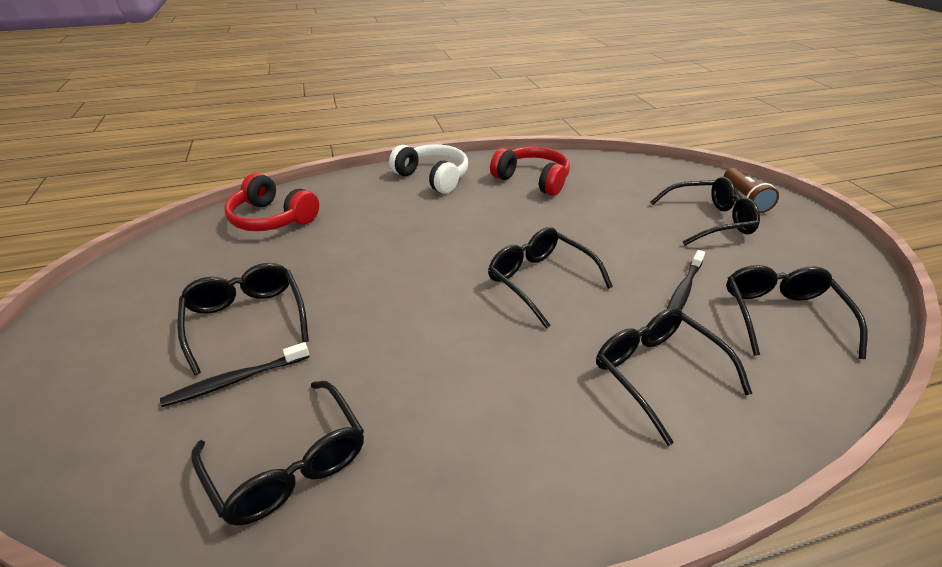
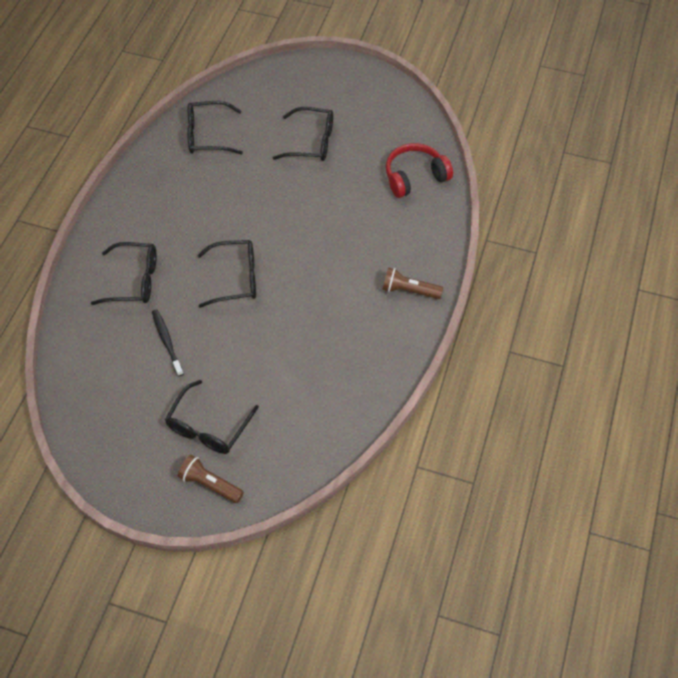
camera: 125 degrees right, 20 degrees up
black toothbrush [160,342,309,407] -> none
white headphones [389,144,468,194] -> brown flashlight [382,268,443,299]
red headphones [490,147,570,196] -> none
black glasses [726,265,867,359] -> none

